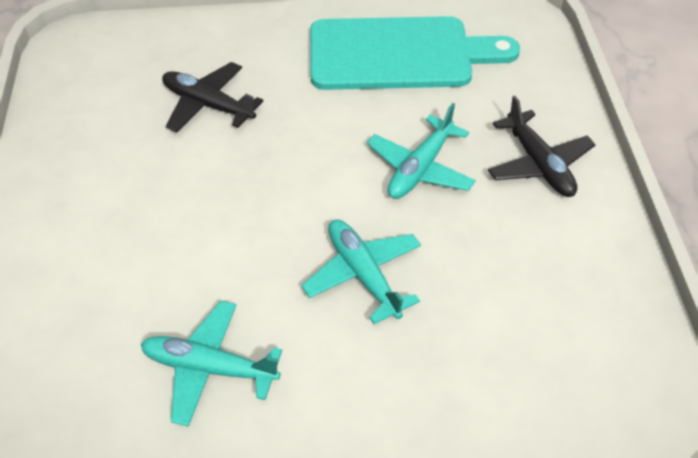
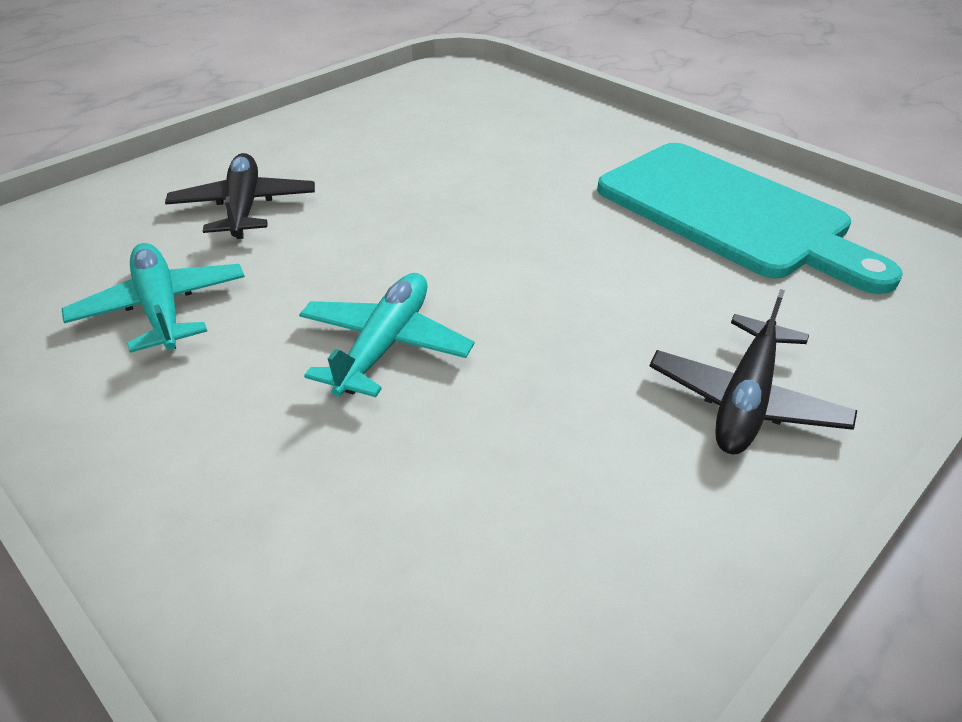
camera: 50 degrees right, 10 degrees down
black plane [162,62,263,132] -> black plane moved to [165,153,315,239]
turquoise plane [367,103,476,199] -> none

